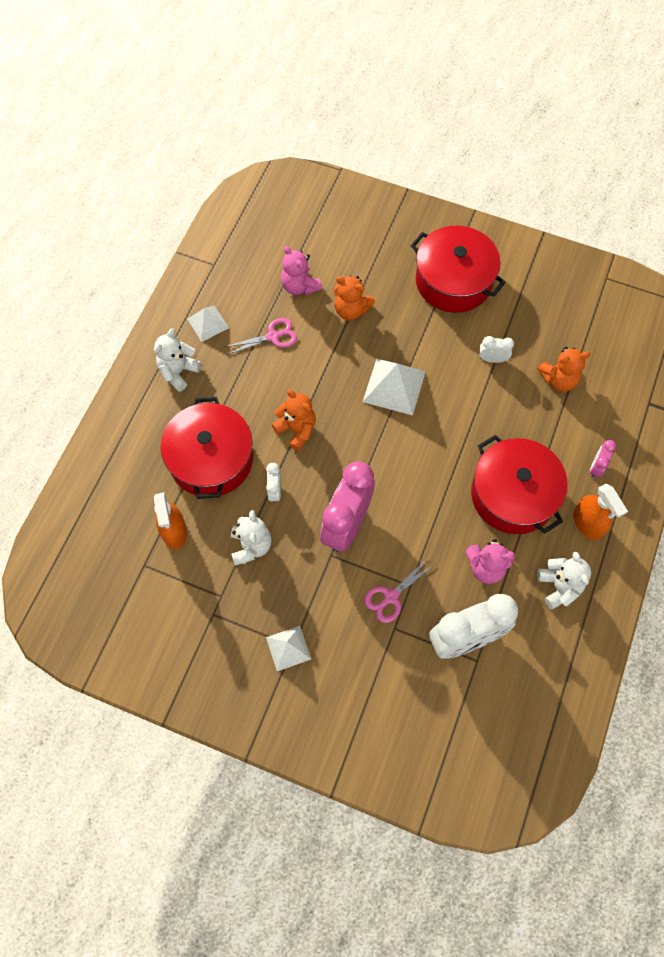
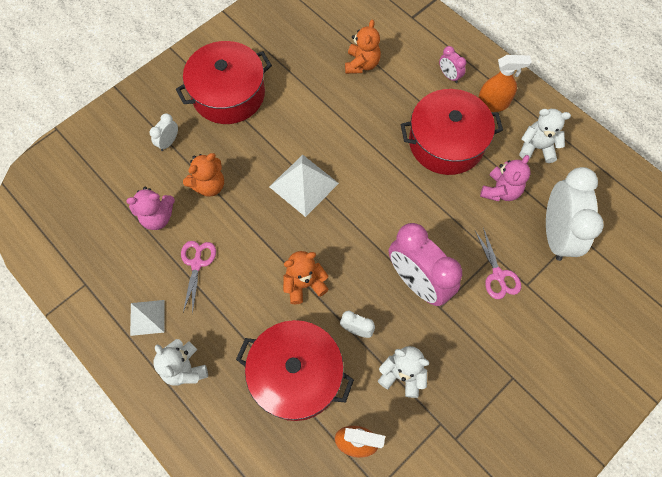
camera: 65 degrees left, 0 degrees up
white pyramid [266,626,311,671] -> none
white clock [479,336,514,363] -> white clock moved to [150,113,178,151]

